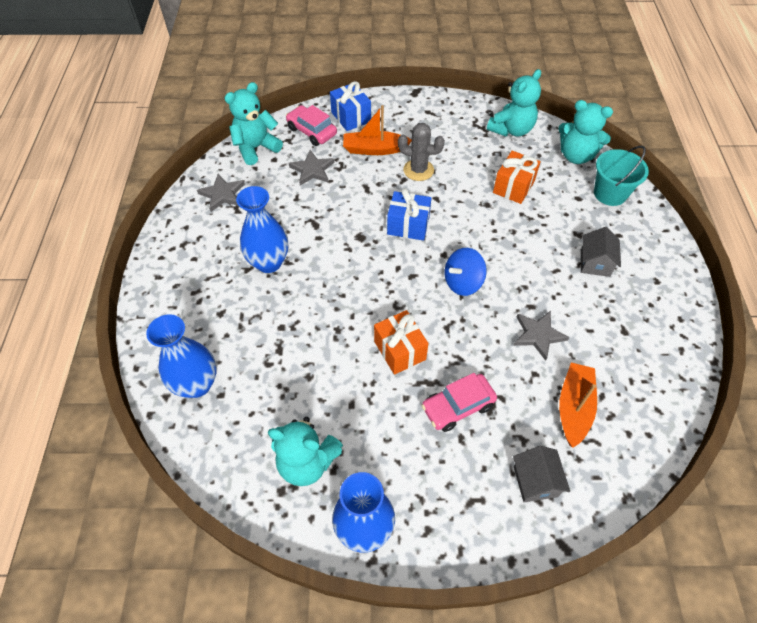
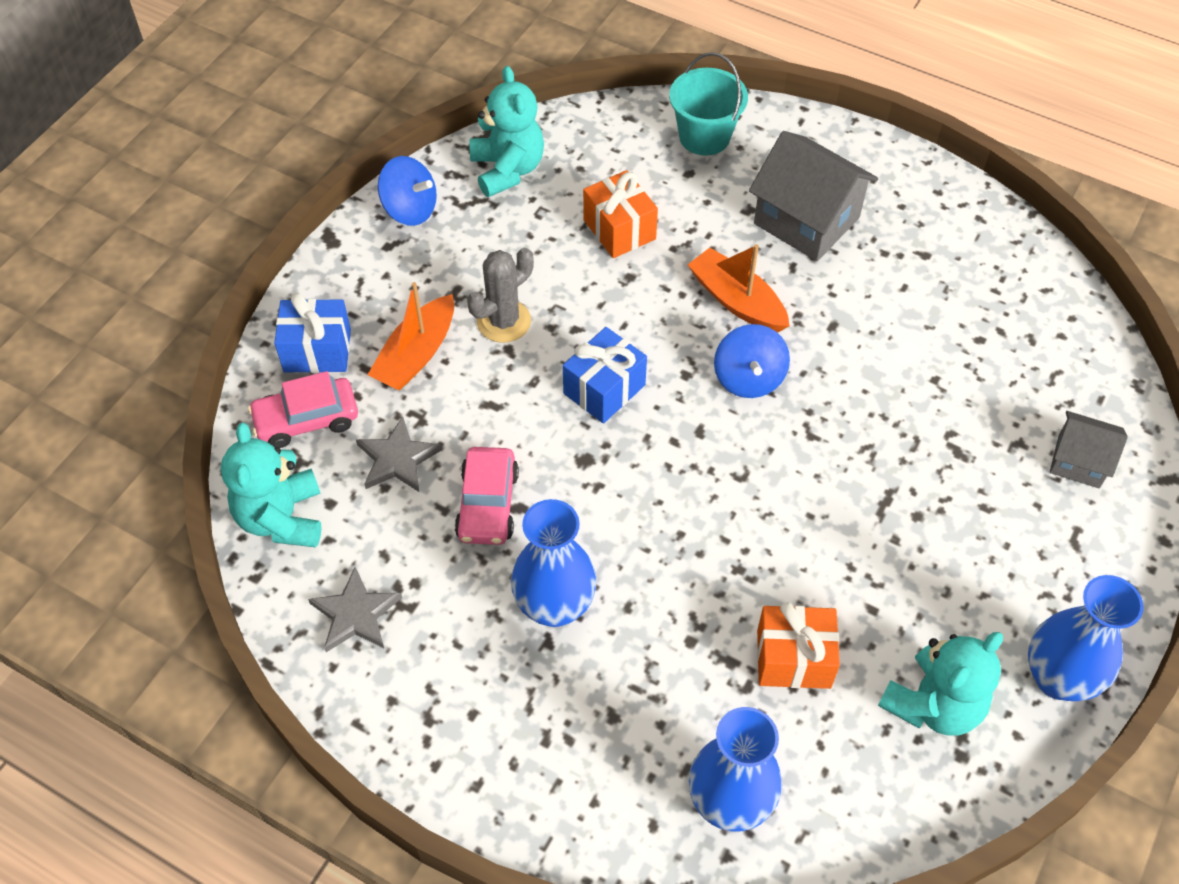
camera: 60 degrees left, 0 degrees up
orange gift [374,310,429,375] -> orange gift moved to [757,602,840,689]
pink car [421,373,497,432] -> pink car moved to [455,447,519,545]
grey star [513,311,569,361] -> none
turquoise teddy bear [558,100,613,164] -> none
orange boat [559,363,597,448] -> orange boat moved to [688,244,790,333]
grey house [581,227,621,277] -> grey house [749,131,878,261], size x1.73
none -> blue spinning top [378,156,437,226]

